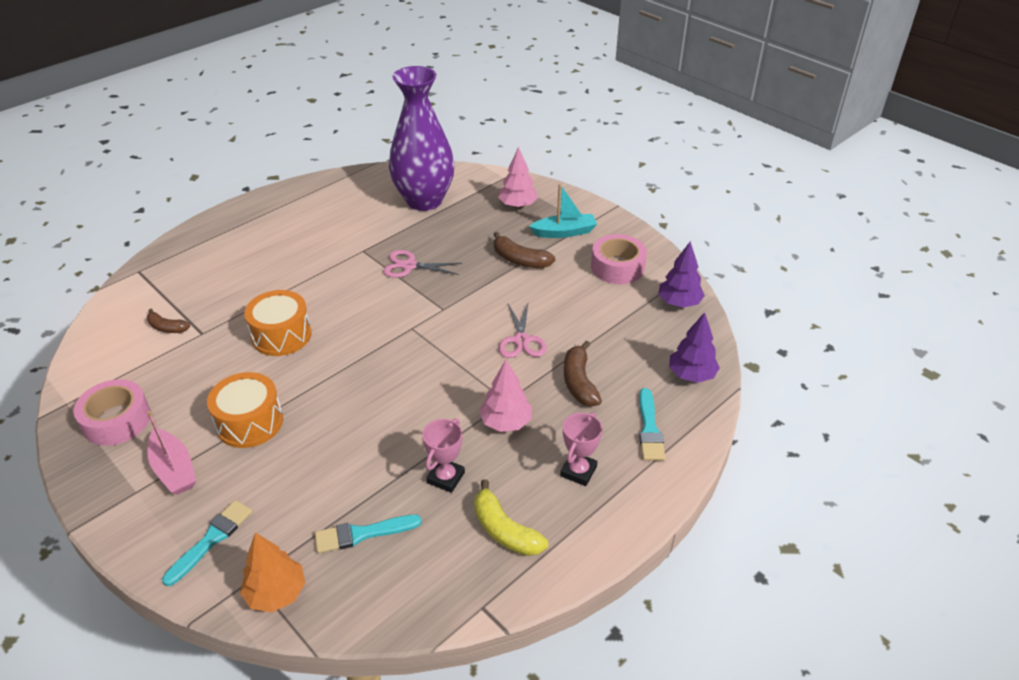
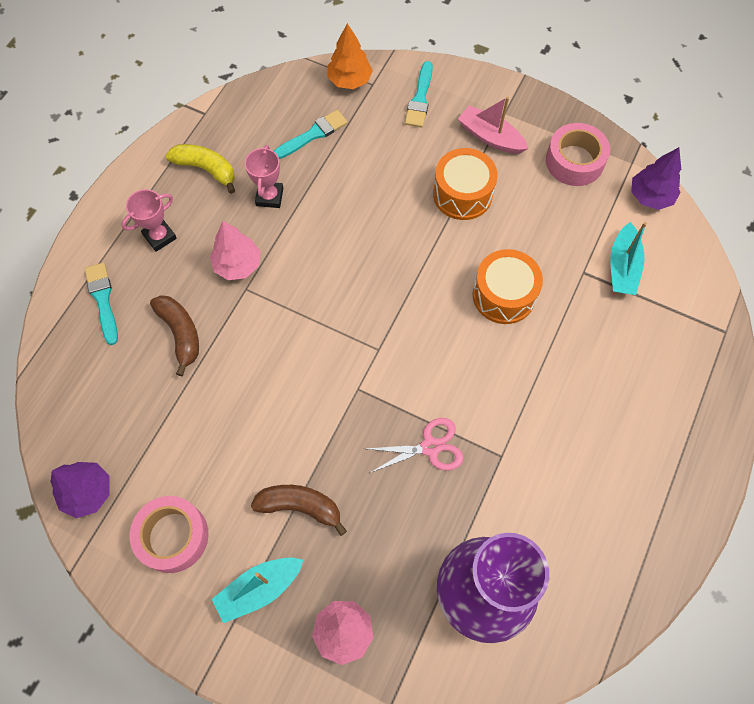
camera: 160 degrees right, 25 degrees up
brown banana [147,309,190,333] -> turquoise boat [610,222,647,295]
pink scissors [499,303,547,358] -> none
pink trophy [560,412,602,486] -> pink trophy turned 45 degrees clockwise [121,189,177,252]
purple tree [669,312,720,383] -> purple tree moved to [631,147,681,210]

